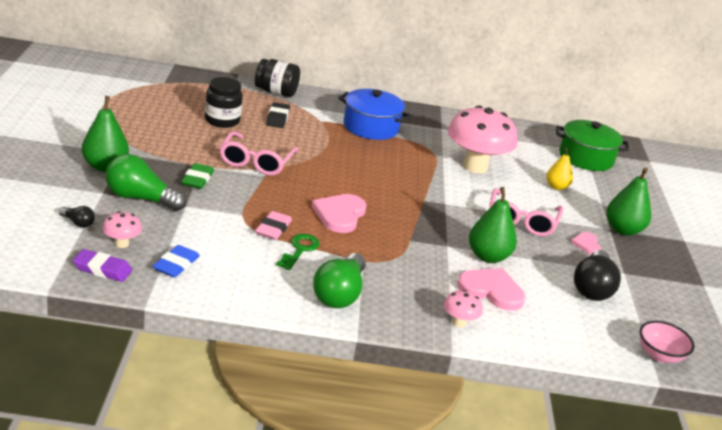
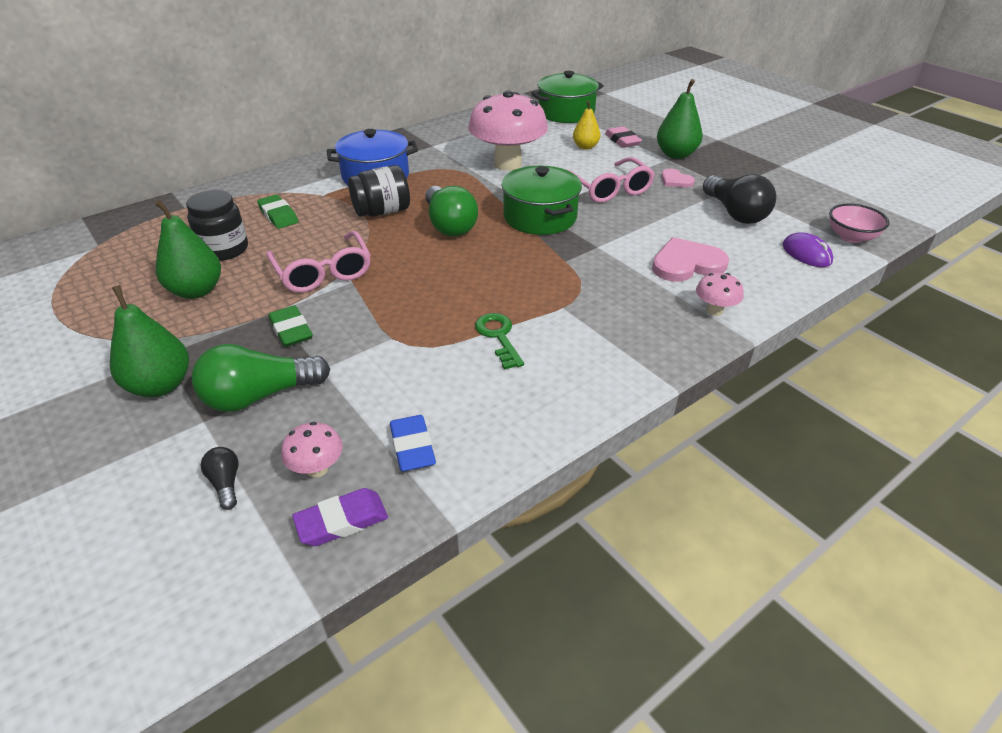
camera: 35 degrees left, 10 degrees up
black light bulb [59,206,95,228] -> black light bulb turned 105 degrees counterclockwise [201,447,239,510]
black jar [255,59,300,97] -> black jar moved to [348,165,410,217]
pink eraser [255,211,292,240] -> pink eraser moved to [605,126,642,148]
black eraser [266,102,290,128] -> green eraser [257,195,298,229]
pink heart [312,194,367,233] -> none
green light bulb [313,253,366,308] -> green light bulb moved to [425,186,478,236]
green pear [469,187,517,263] -> green pear moved to [155,200,221,299]
none -> green pot [501,166,582,235]
none -> purple mouse [783,232,833,267]

